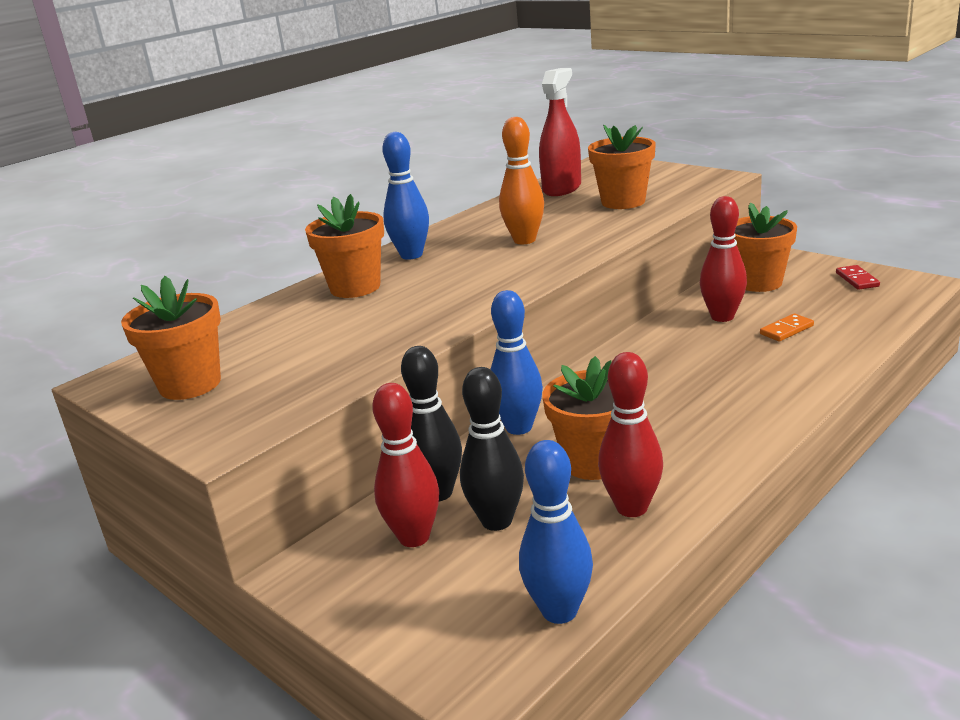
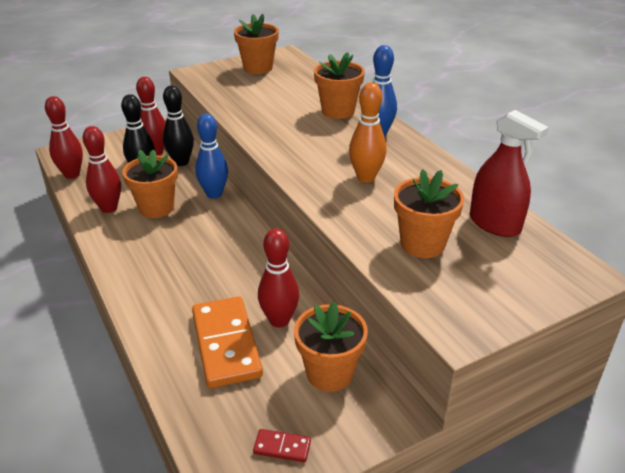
camera: 105 degrees right, 10 degrees up
blue bowling pin [519,440,593,624] -> red bowling pin [45,96,83,179]
orange domino [760,313,814,341] -> orange domino [192,296,263,388], size x2.33

